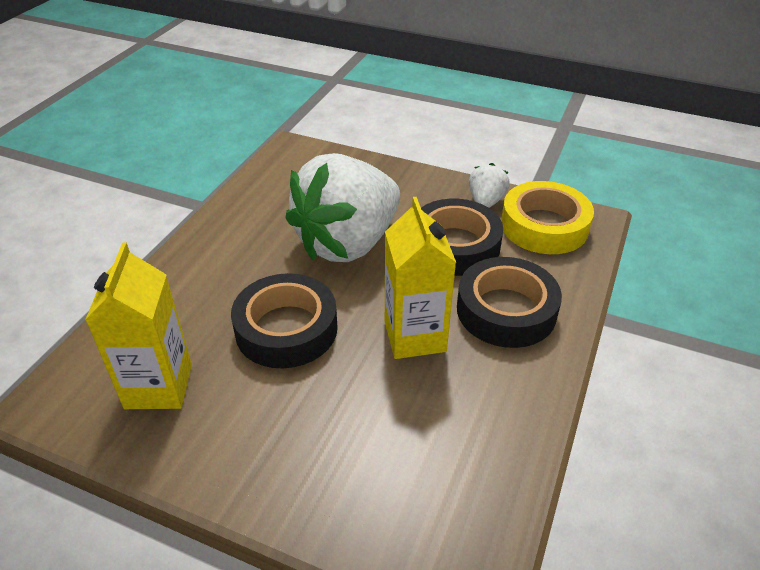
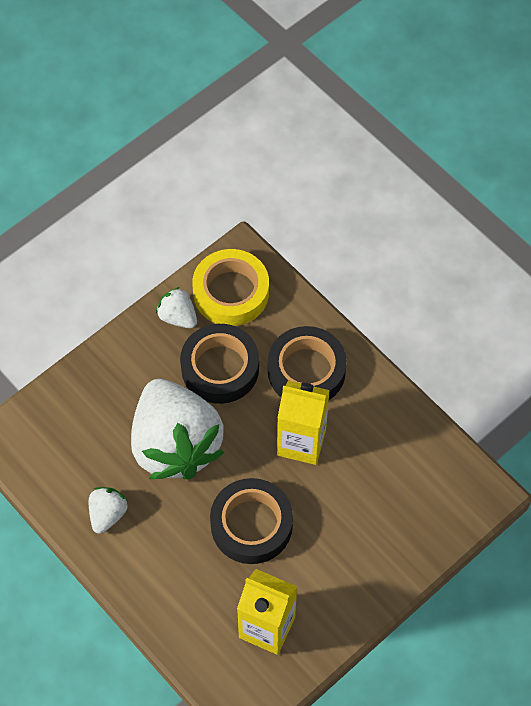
camera: 65 degrees left, 20 degrees up
none -> white strawberry [89,487,128,534]

